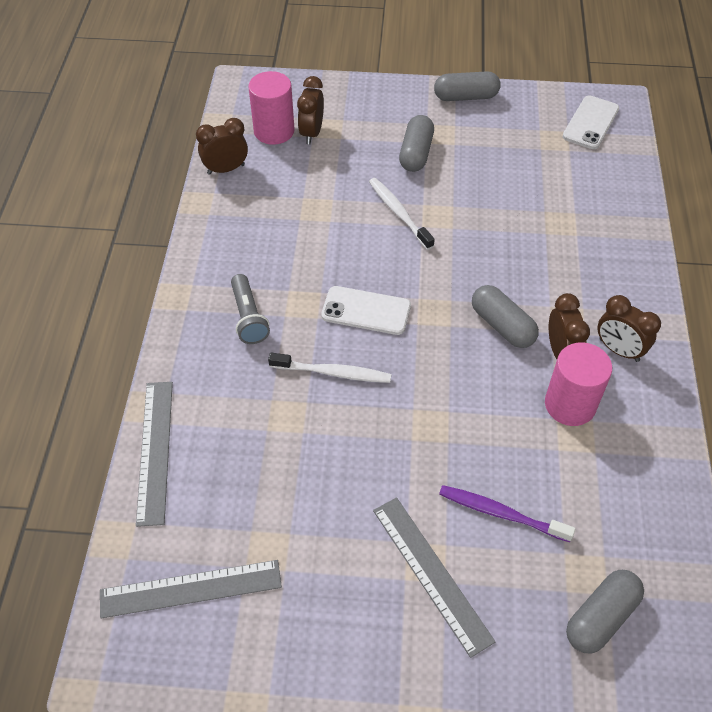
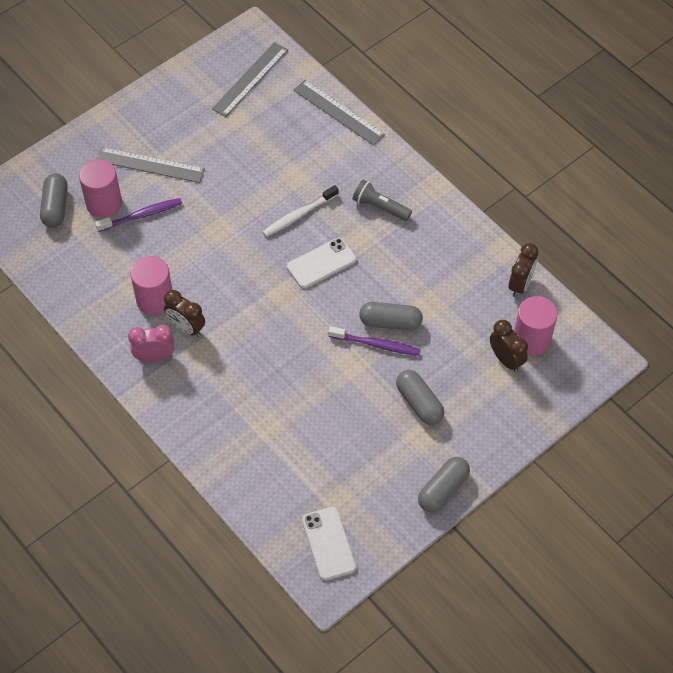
camera: 135 degrees right, 5 degrees up
white toothbrush [369,178,435,250] -> purple toothbrush [328,326,421,356]
grey capsule [472,285,539,348] -> grey capsule moved to [359,302,423,331]
brown clock [597,295,661,362] -> pink clock [128,325,174,362]
none -> pink cylinder [79,159,122,218]

